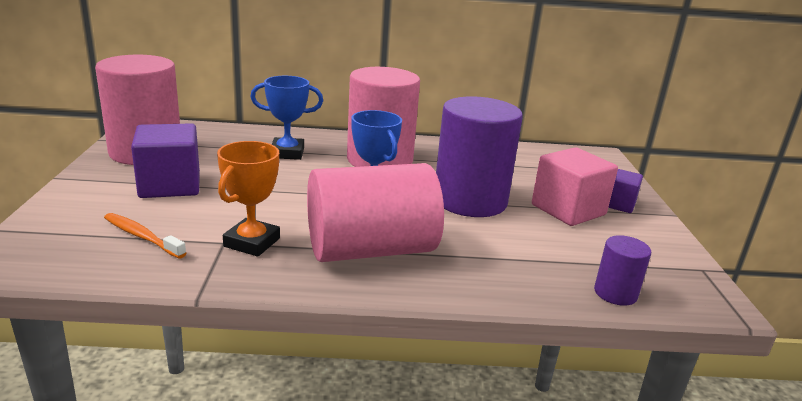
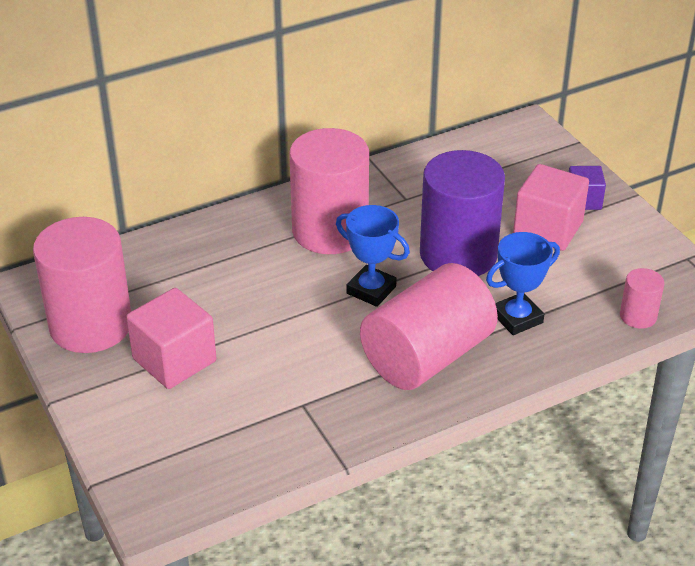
camera: 25 degrees left, 15 degrees up
orange toothbrush [104,213,186,258] -> none
purple cube [131,123,200,198] -> pink cube [126,288,216,389]
orange trophy [217,141,280,257] -> none
blue trophy [251,76,323,160] -> blue trophy moved to [486,232,560,335]
purple cylinder [594,235,651,306] -> pink cylinder [620,268,664,329]

